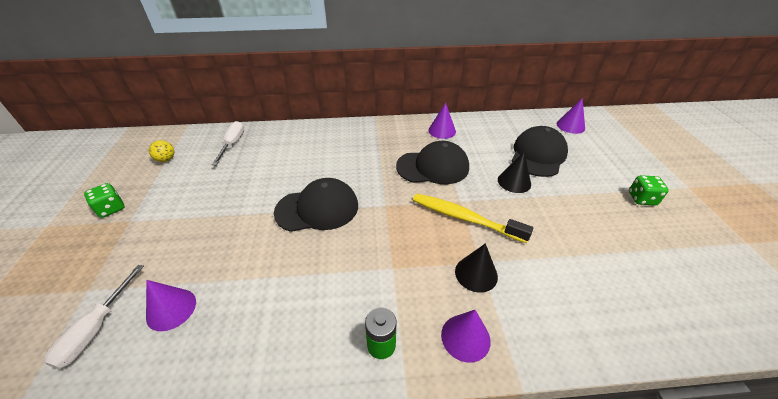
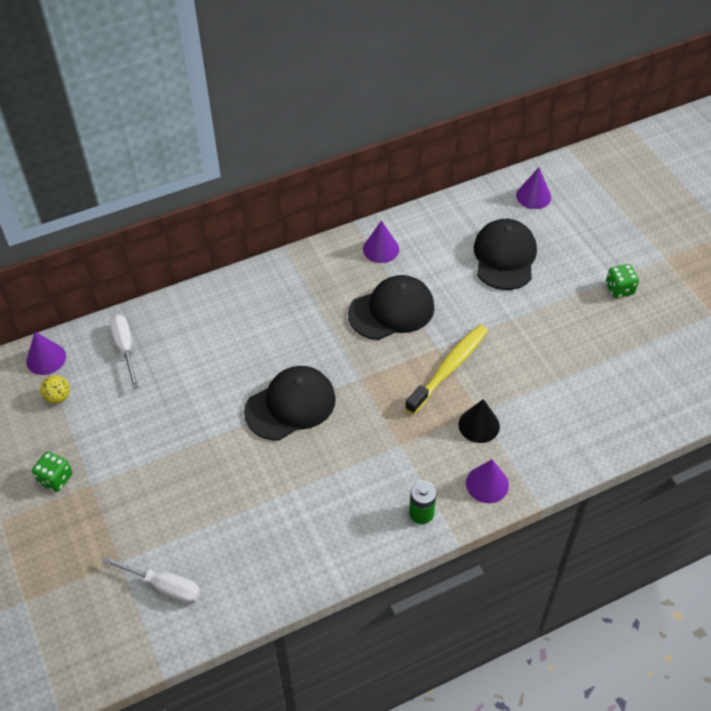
camera: 20 degrees left, 10 degrees up
white screwdriver [44,265,144,369] -> white screwdriver turned 60 degrees counterclockwise [102,556,201,604]
purple cone [146,280,196,331] -> purple cone moved to [26,332,66,375]
yellow toothbrush [413,194,533,243] -> yellow toothbrush turned 120 degrees clockwise [405,325,488,415]
black cone [498,152,531,193] -> none

